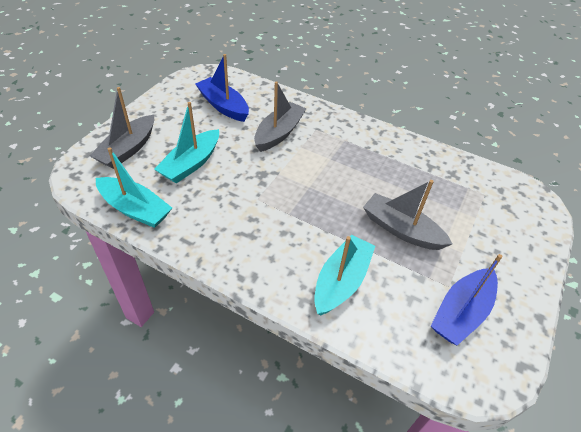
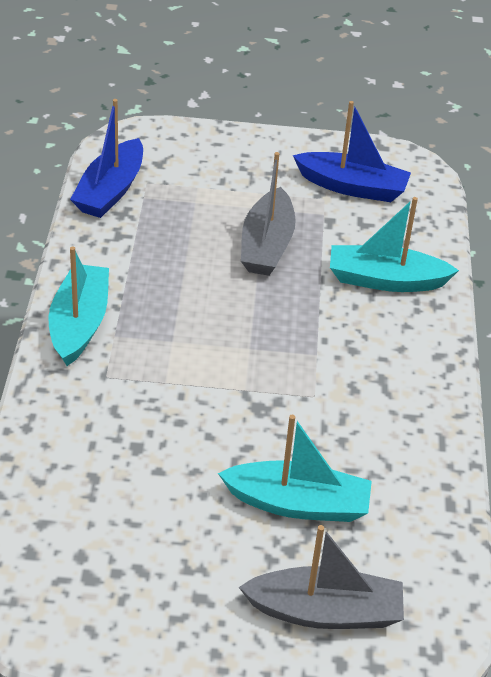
camera: 115 degrees left, 5 degrees down
turquoise boat [96,147,172,228] -> turquoise boat moved to [49,246,109,366]
blue boat [195,54,249,122] -> blue boat moved to [70,99,143,218]
grey boat [254,81,307,152] -> none

